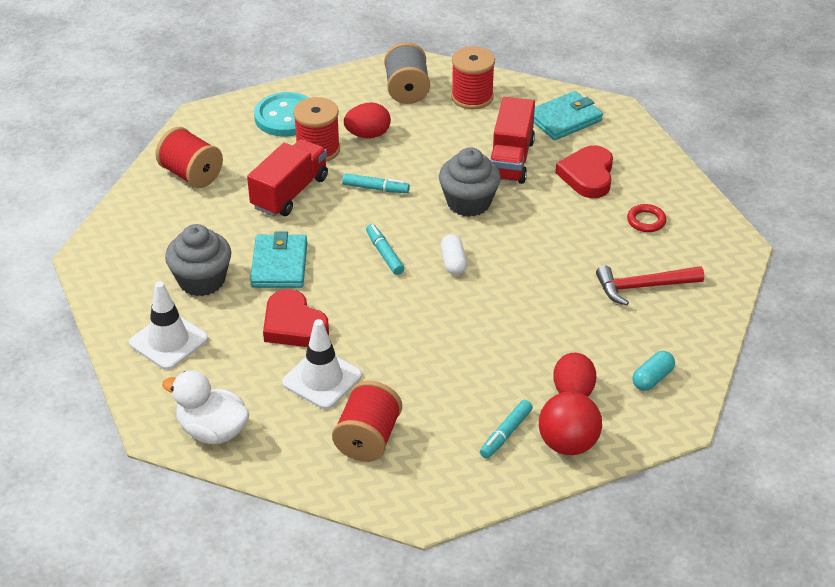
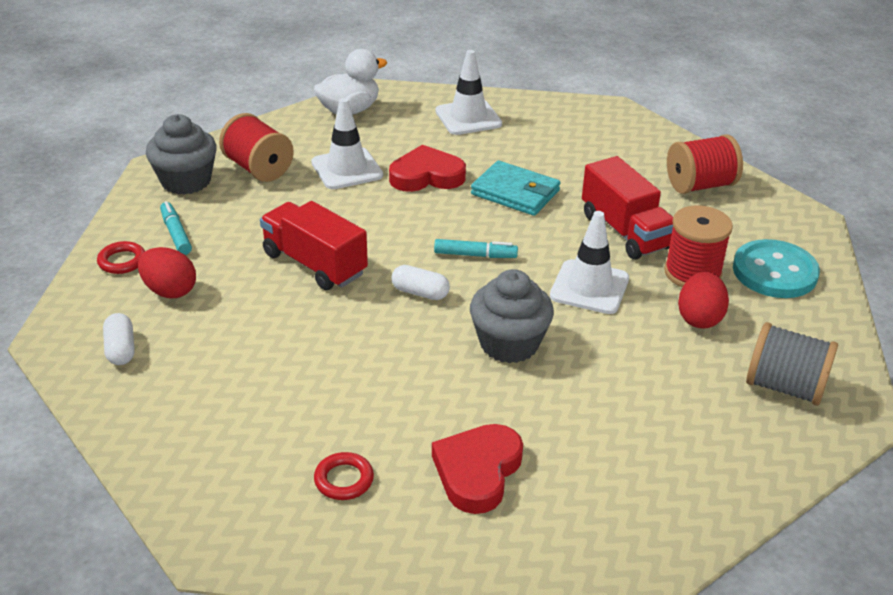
camera: 120 degrees right, 5 degrees down
grey cupcake [165,224,231,296] -> grey cupcake moved to [146,114,217,195]
turquoise marker [342,173,410,193] -> white traffic cone [550,211,629,314]
red spool [451,46,495,109] -> none
red truck [490,97,535,184] -> red truck moved to [260,201,368,290]
turquoise wallet [534,91,603,140] -> none
red ball [539,392,602,455] -> red ring [97,241,145,274]
red heart [556,145,613,198] -> red heart turned 105 degrees counterclockwise [432,424,523,514]
red hammer [596,266,704,306] -> none
turquoise capsule [632,351,675,391] -> white capsule [103,313,135,365]

